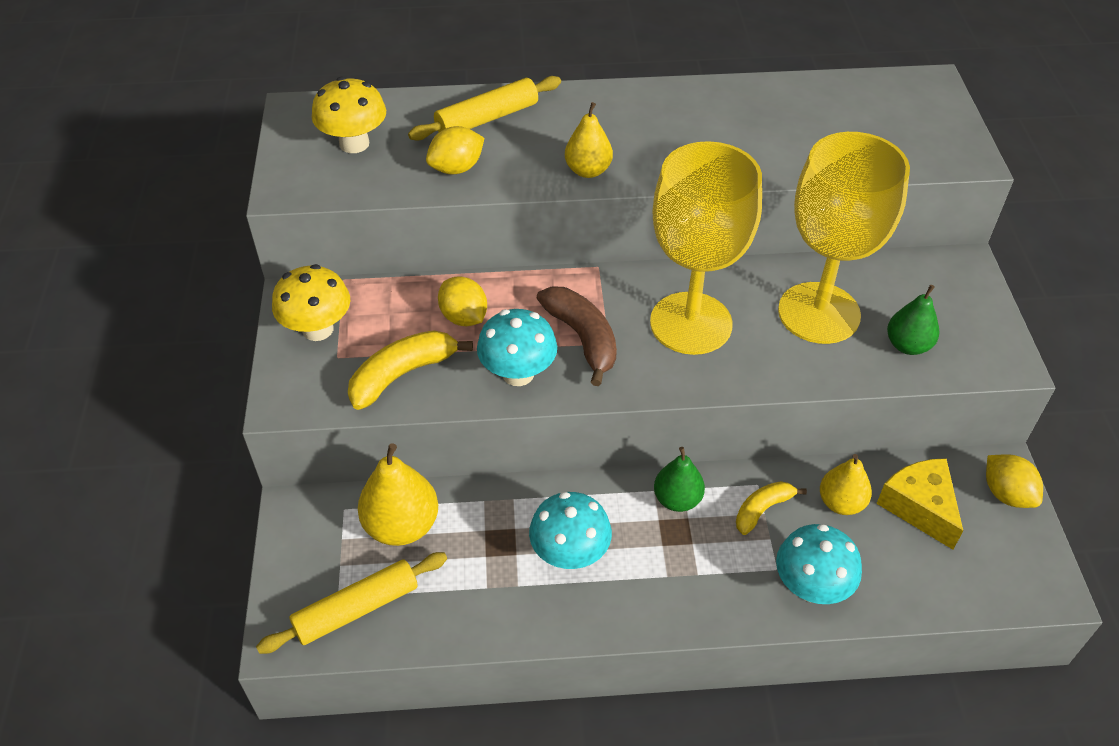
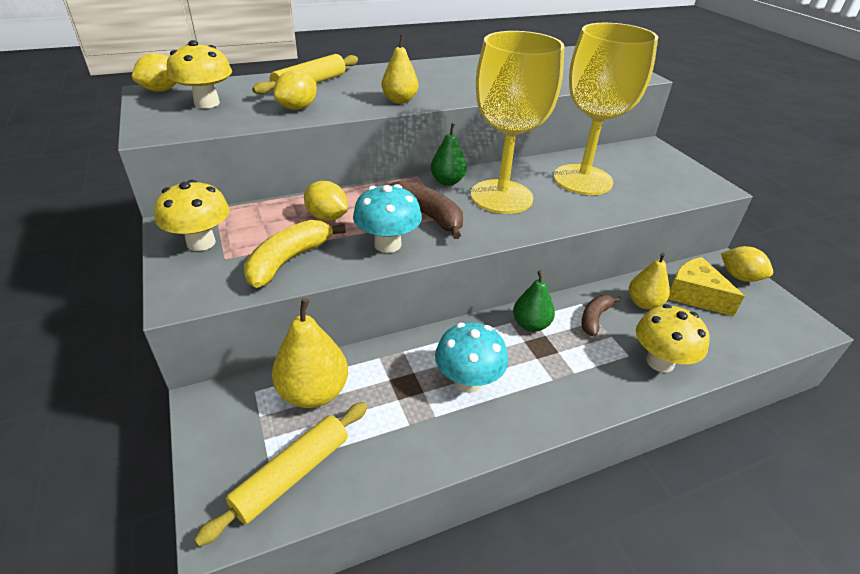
camera: 20 degrees left, 10 degrees down
yellow banana [736,481,807,535] -> brown banana [581,295,621,336]
turquoise mushroom [776,524,862,604] -> yellow mushroom [636,304,710,373]
green pear [887,285,939,355] -> green pear moved to [431,124,467,186]
none -> yellow lemon [132,53,176,92]

